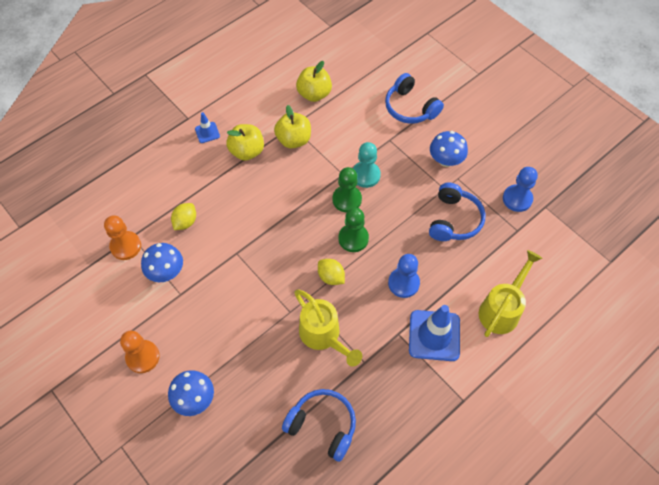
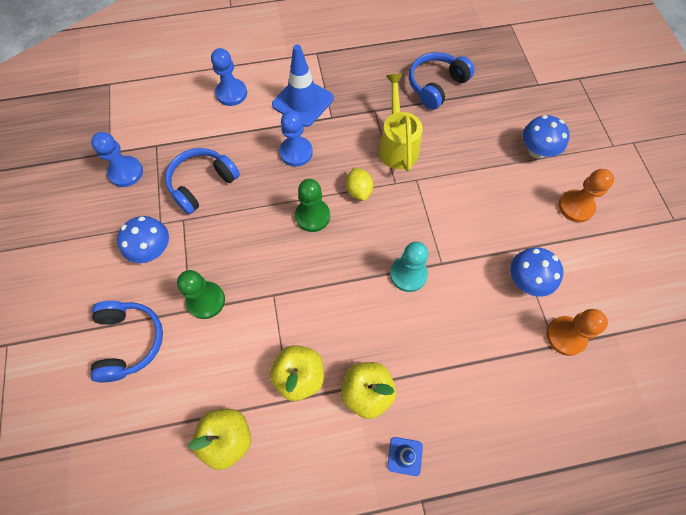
camera: 150 degrees left, 5 degrees up
yellow lemon [171,203,196,230] -> none
blue headphones [282,389,356,462] -> blue headphones turned 75 degrees clockwise [409,52,475,110]
green pawn [332,167,362,213] -> green pawn moved to [177,270,225,319]
turquoise pawn [353,142,381,188] -> turquoise pawn moved to [390,242,428,292]
yellow watering can [479,250,543,337] -> blue pawn [211,48,247,106]

